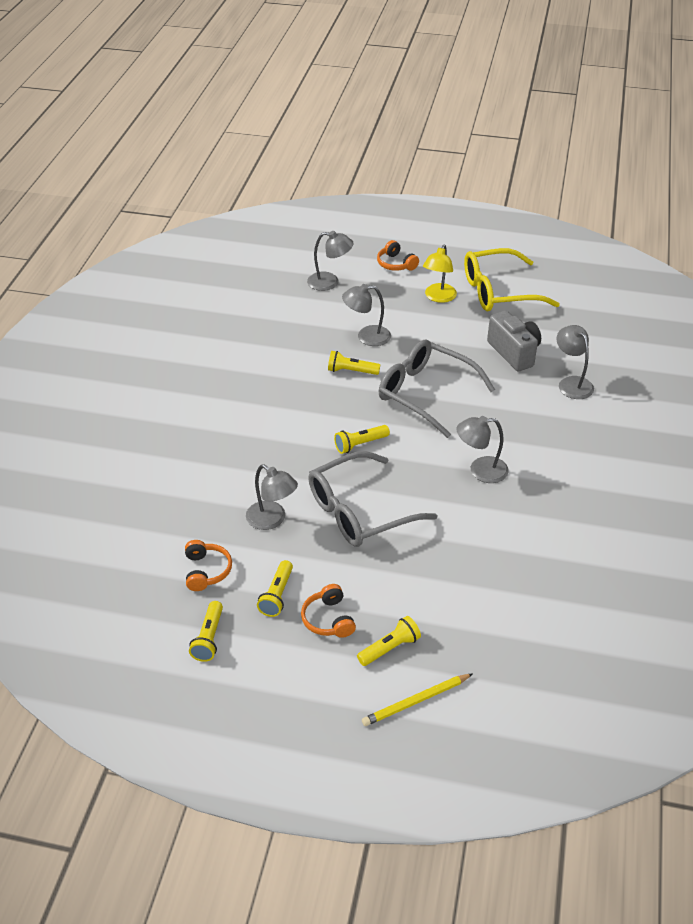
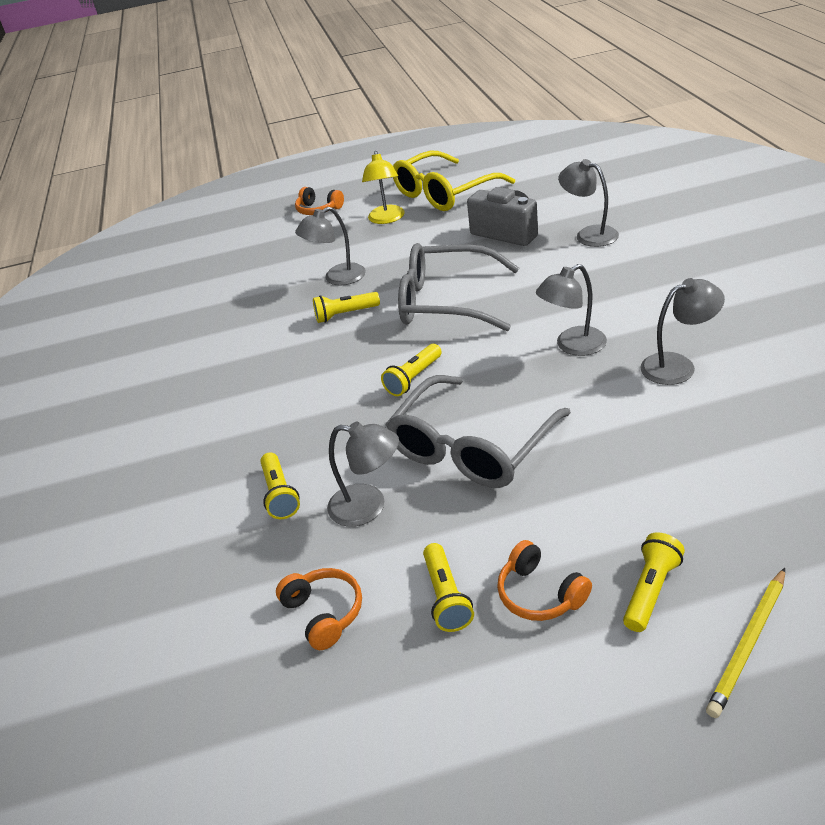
camera: 20 degrees left, 5 degrees down
yellow flashlight [189,601,223,662] -> yellow flashlight moved to [260,452,300,519]
grey lamp [307,231,354,291] -> grey lamp moved to [640,278,725,385]

